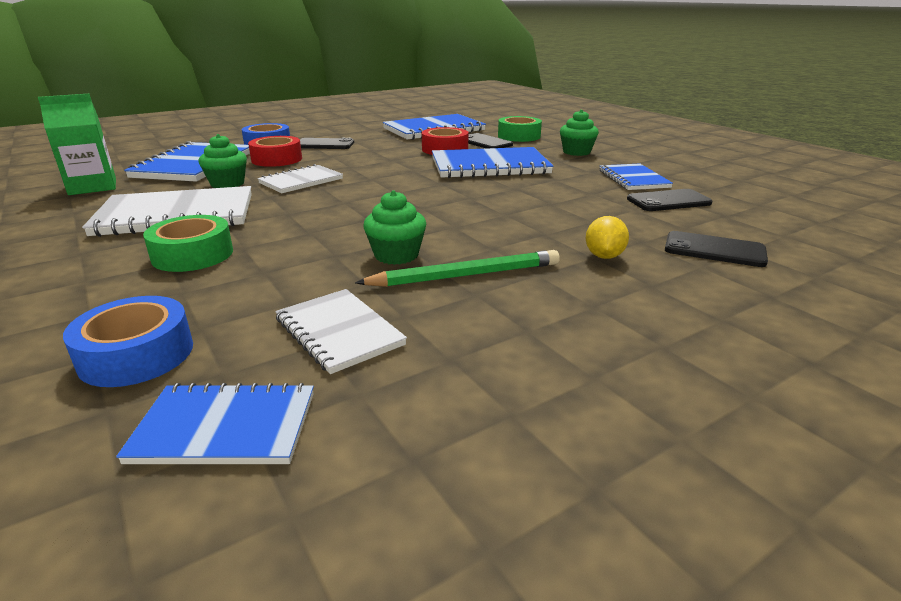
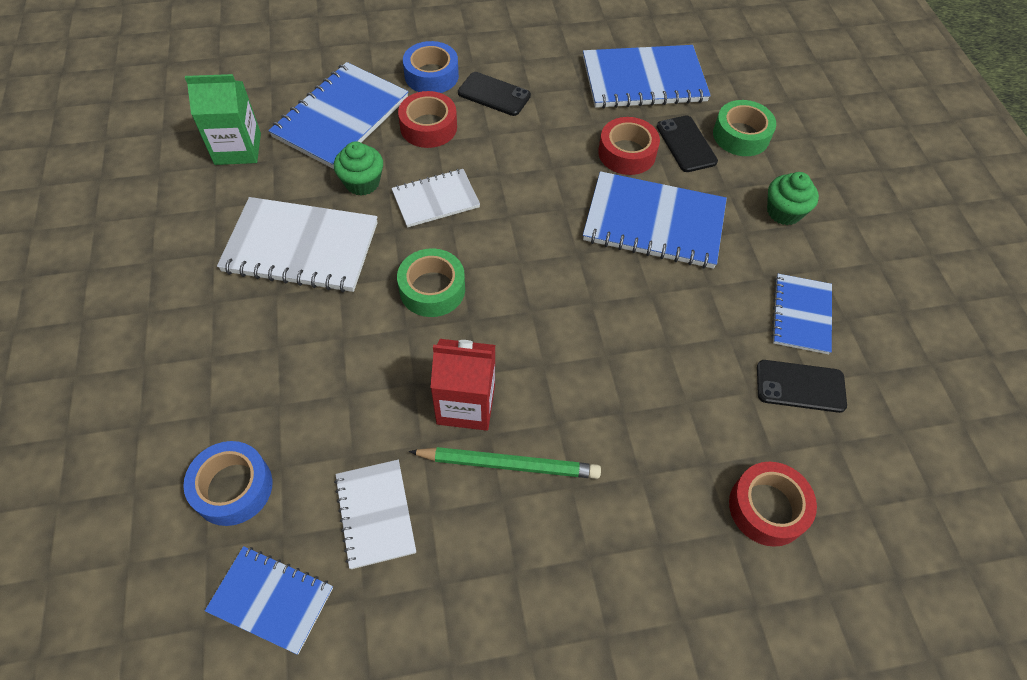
camera: 20 degrees right, 30 degrees up
green tape [143,215,233,272] -> green tape moved to [397,248,465,317]
green cupcake [363,190,426,265] -> red carton [430,339,495,431]
yellow lemon [586,216,629,259] -> none
black phone [665,231,768,267] -> red tape [729,462,817,547]

